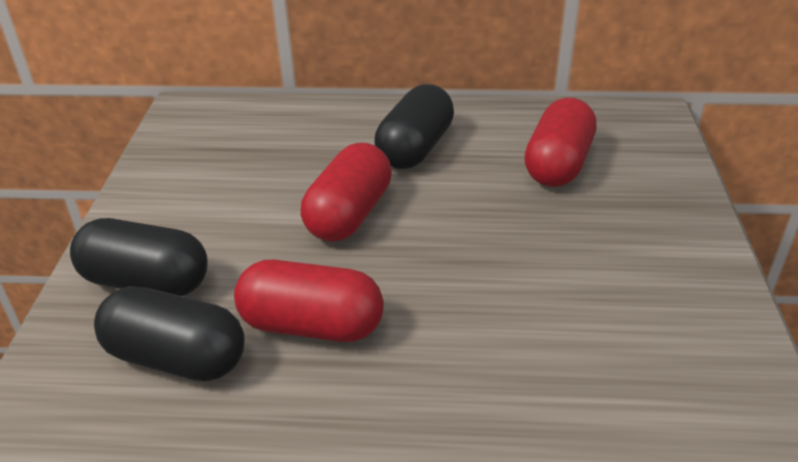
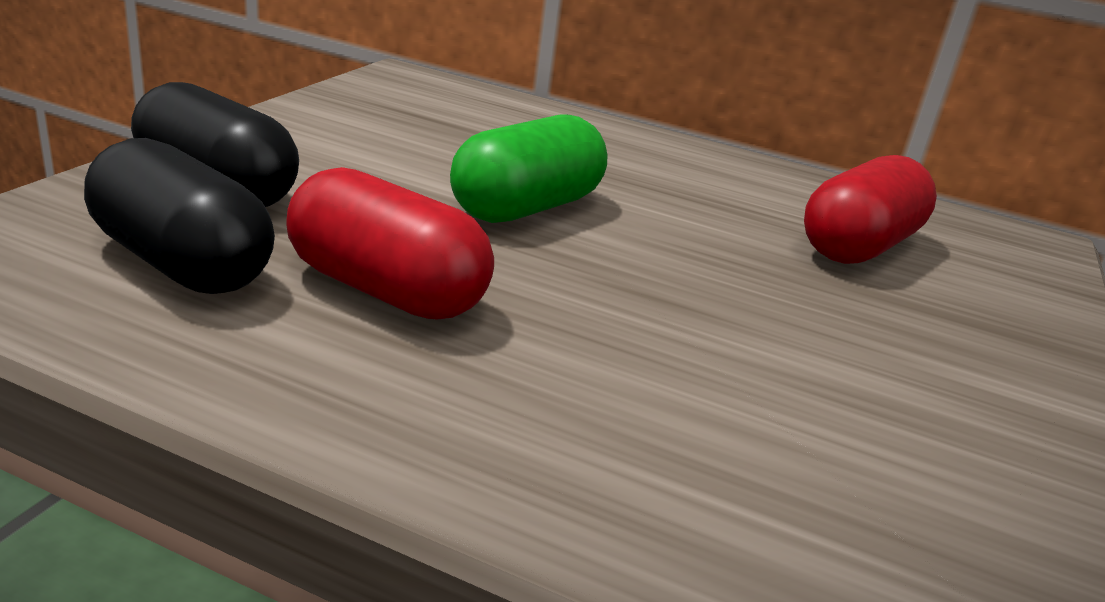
camera: 15 degrees right, 10 degrees down
red capsule [301,143,392,242] -> green capsule [450,114,608,223]
black capsule [375,84,454,169] -> none

